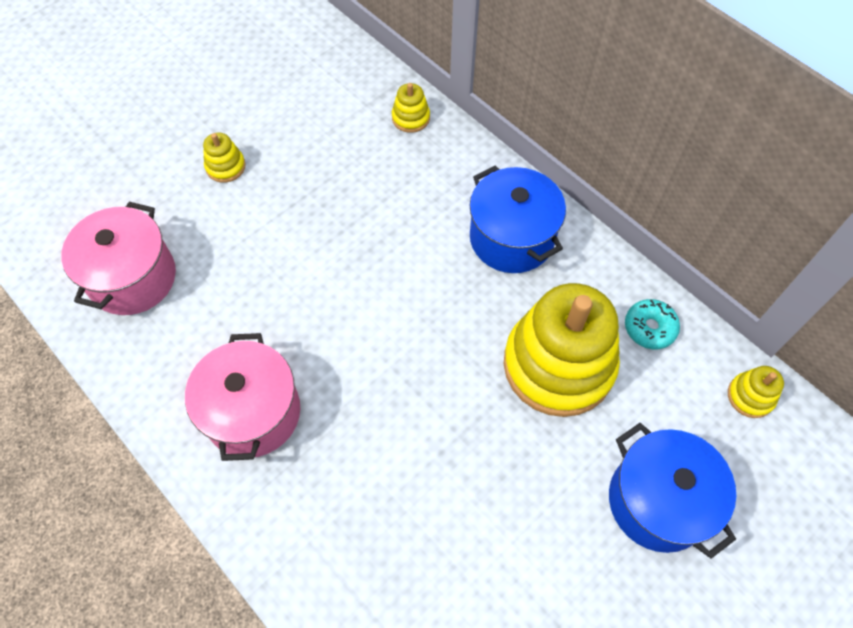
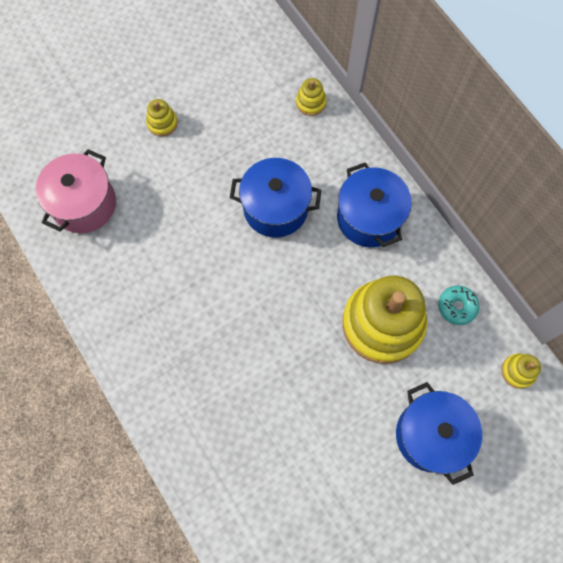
camera: 10 degrees right, 10 degrees up
pink pot [185,333,300,461] -> none
none -> blue pot [230,158,321,237]

